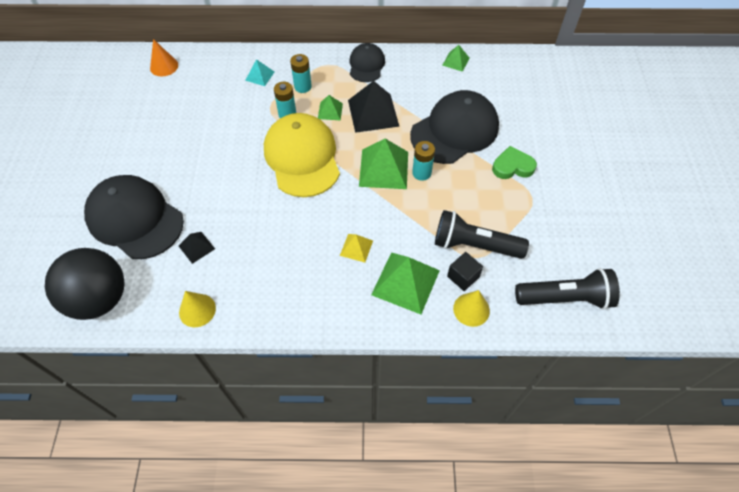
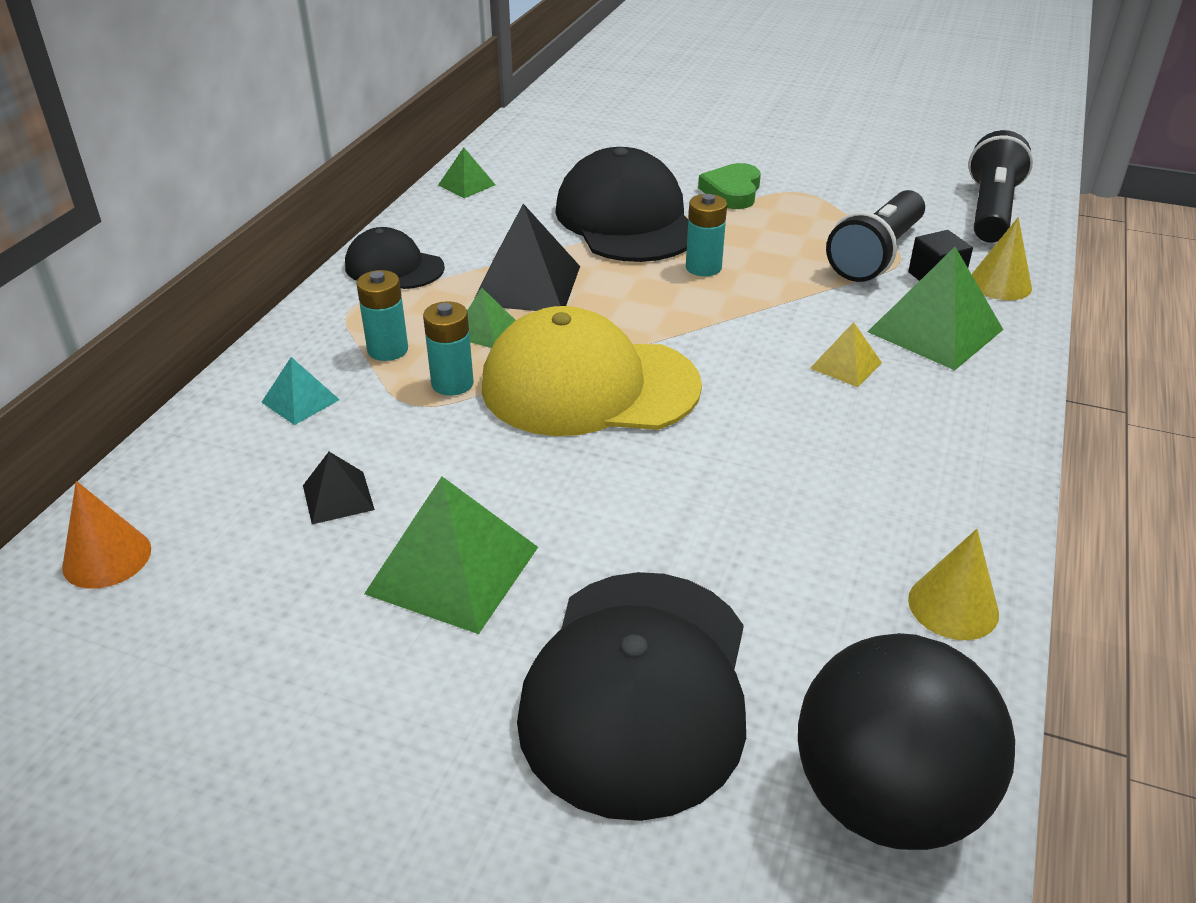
camera: 70 degrees left, 20 degrees down
black cap [84,175,184,259] -> black cap turned 45 degrees counterclockwise [517,572,746,821]
black pyramid [179,232,215,264] -> black pyramid moved to [303,452,375,524]
green pyramid [359,139,408,189] -> green pyramid moved to [364,476,538,634]

